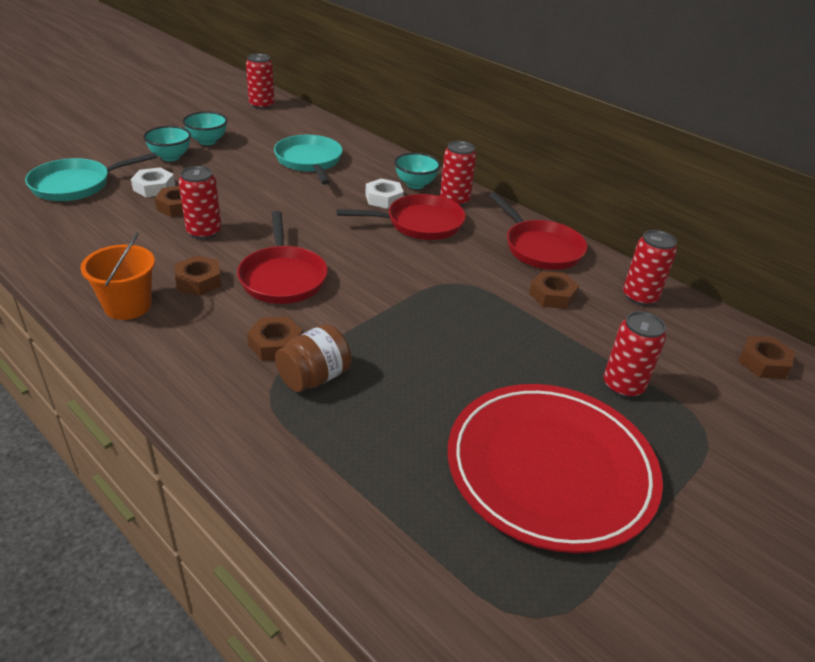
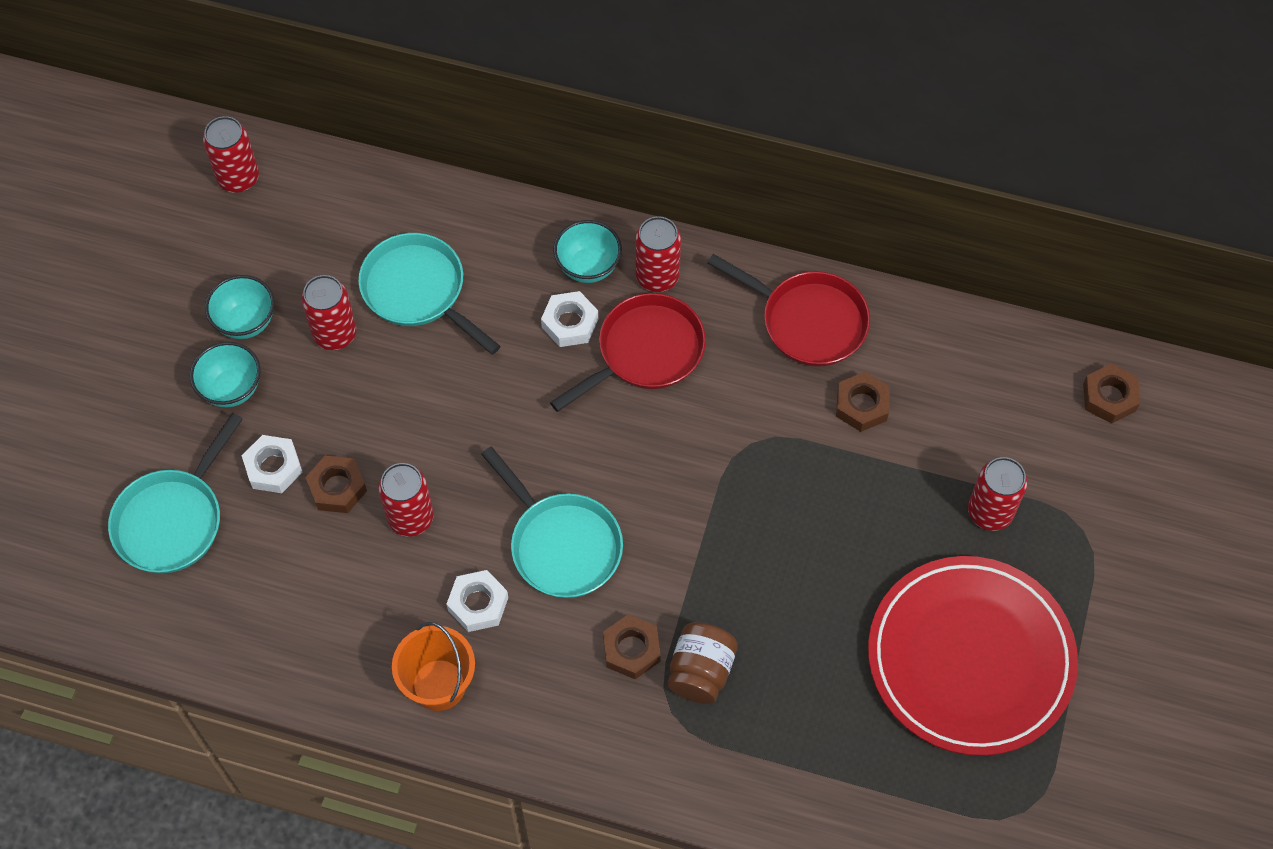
camera: 25 degrees left, 25 degrees up
brown nut [175,255,222,296] -> white nut [447,570,508,632]
red pan [237,211,328,304] -> turquoise pan [481,447,623,598]
red can [623,230,677,306] -> red can moved to [301,275,357,350]

